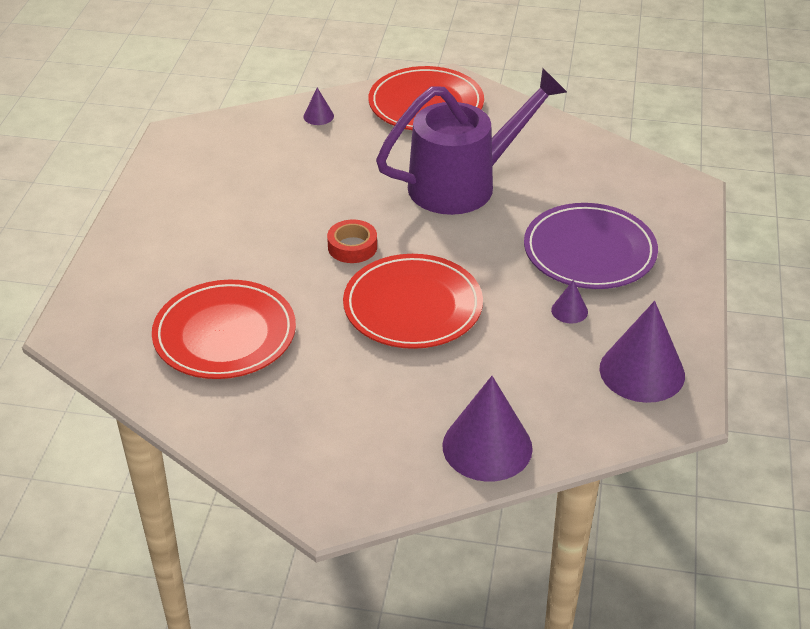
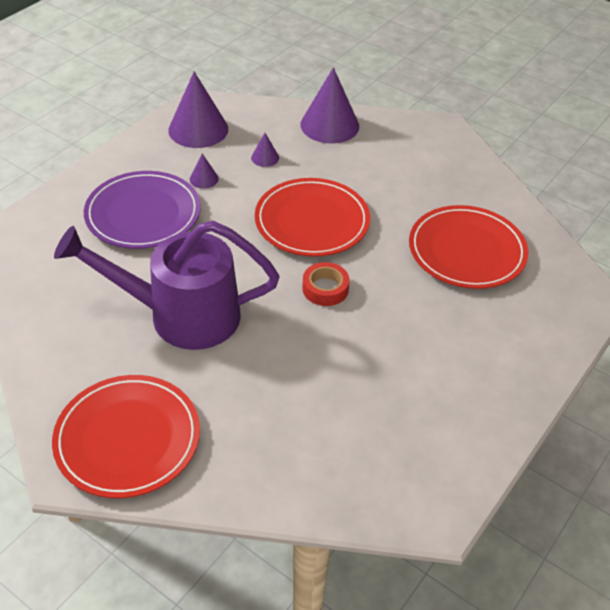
camera: 155 degrees left, 5 degrees up
purple cone [303,87,334,125] -> purple cone moved to [251,133,279,167]

